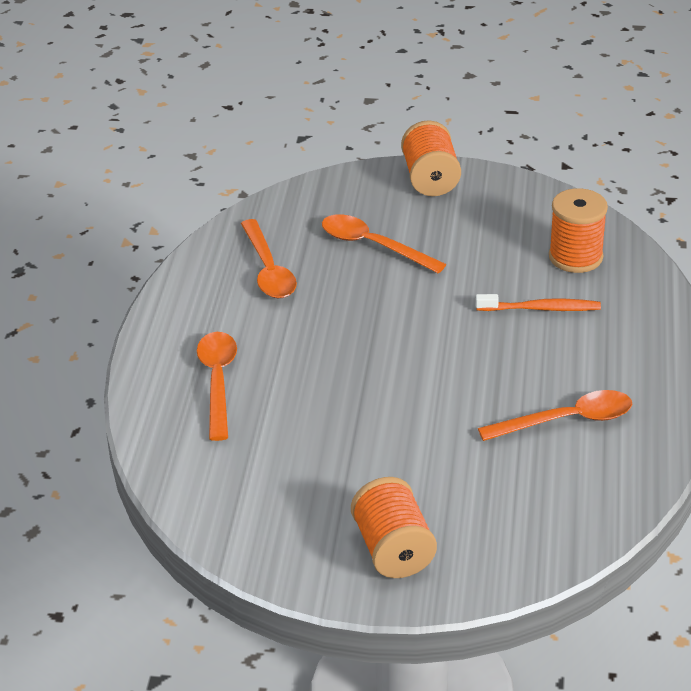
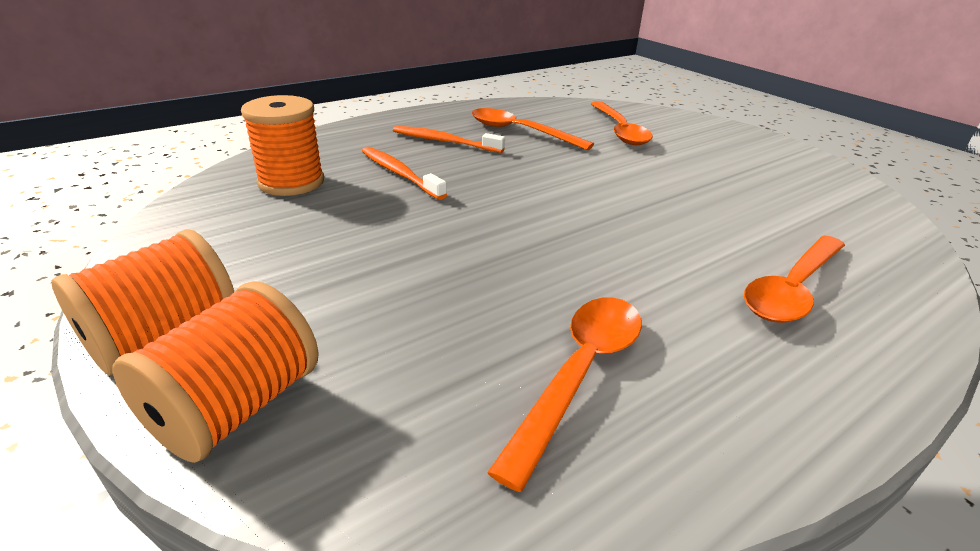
camera: 135 degrees left, 5 degrees down
orange spoon [322,214,446,274] -> orange spoon moved to [591,101,653,145]
orange spool [351,477,437,578] -> orange spool moved to [112,281,319,463]
none -> orange toothbrush [393,126,505,153]

